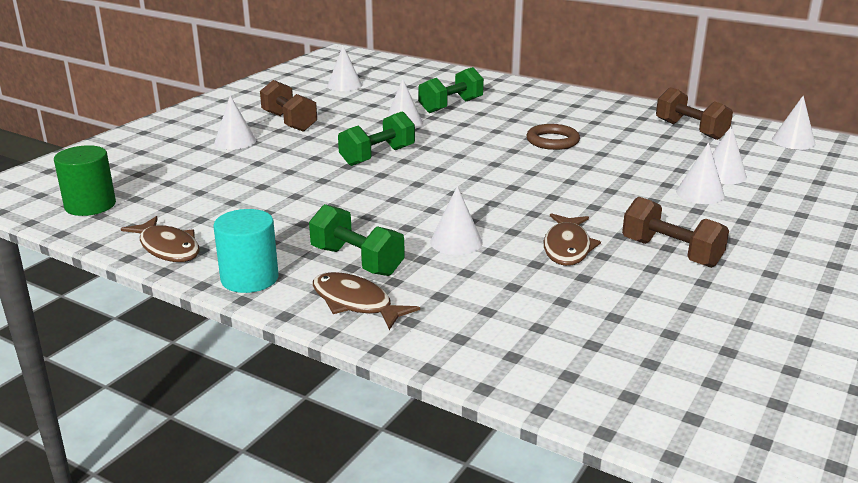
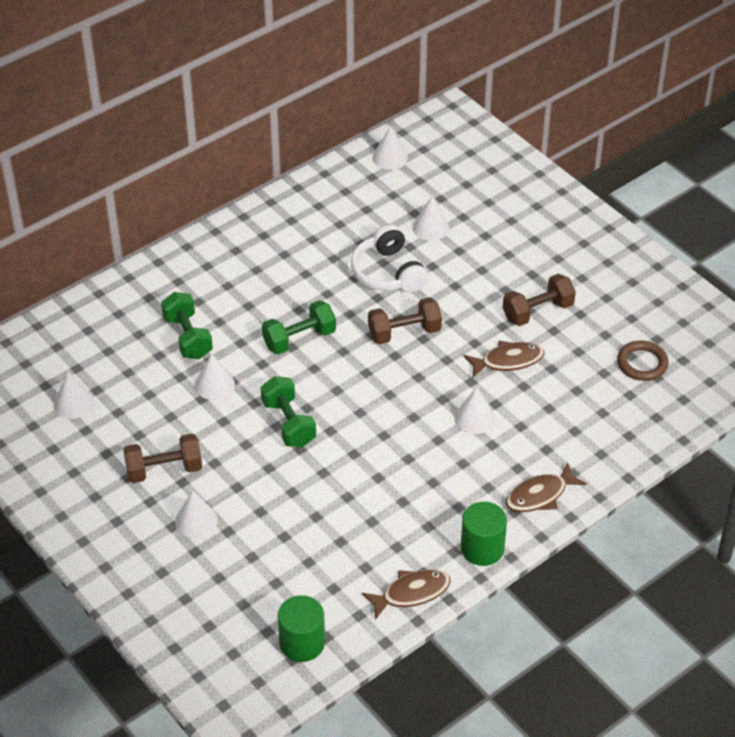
camera: 70 degrees left, 20 degrees up
turquoise cylinder [214,209,279,293] -> green cylinder [461,502,507,566]
green dumbbell [309,204,405,276] -> green dumbbell moved to [262,300,336,355]
brown ring [526,124,580,150] -> brown ring moved to [617,340,669,381]
brown fish [544,213,601,266] -> brown fish turned 45 degrees counterclockwise [464,341,544,377]
brown dumbbell [656,87,733,140] -> brown dumbbell moved to [368,297,442,344]
white cone [676,142,725,204] -> none
none -> white headphones [351,225,428,293]

